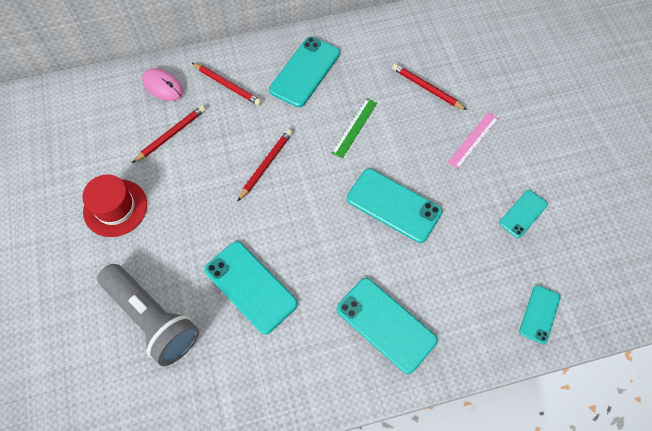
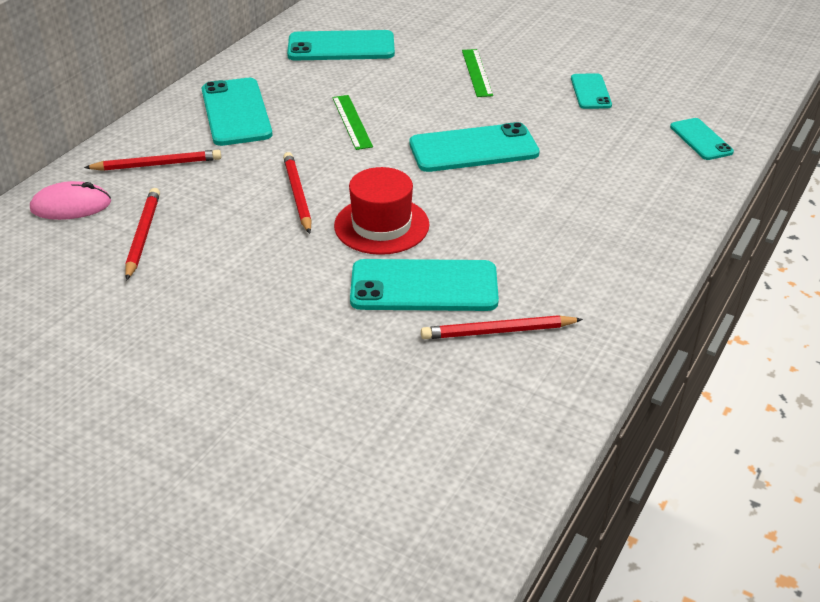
camera: 45 degrees left, 25 degrees down
red hat [82,174,147,237] -> red hat moved to [334,167,430,255]
grey flashlight [97,264,199,366] -> none
turquoise phone [337,278,438,374] -> turquoise phone moved to [287,30,395,60]
red pencil [392,64,467,110] -> red pencil moved to [421,315,583,339]
pink ruler [448,112,499,169] -> green ruler [462,49,493,97]

